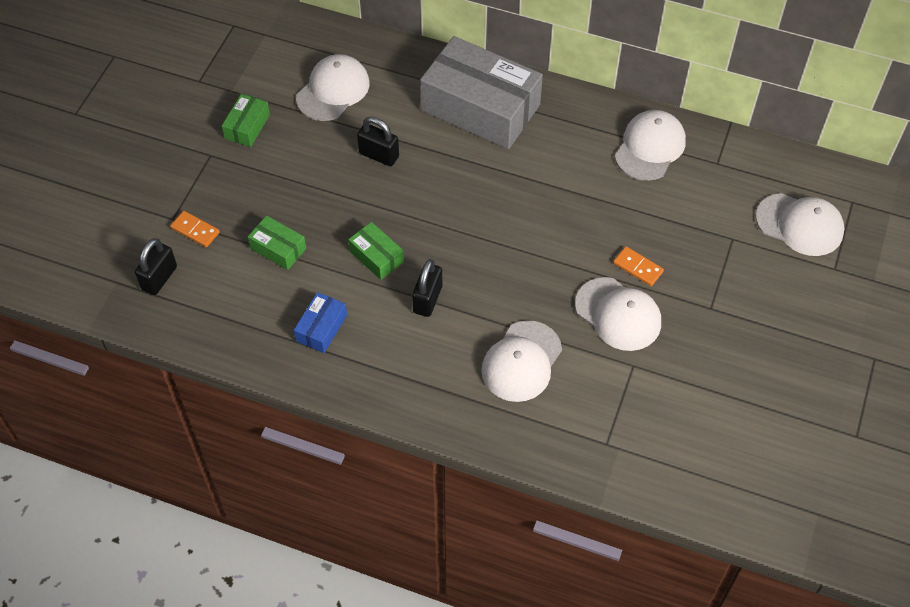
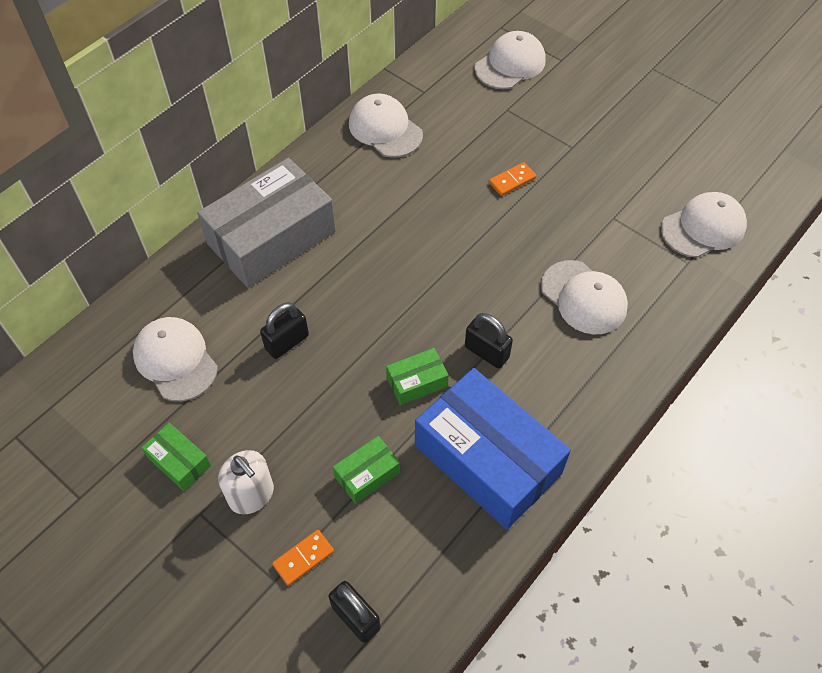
camera: 70 degrees left, 0 degrees up
blue box [294,292,347,353] -> blue box [415,368,571,530], size x2.29
white cap [575,277,661,351] -> white cap moved to [661,192,747,258]
none -> white soap dispenser [218,450,274,514]

